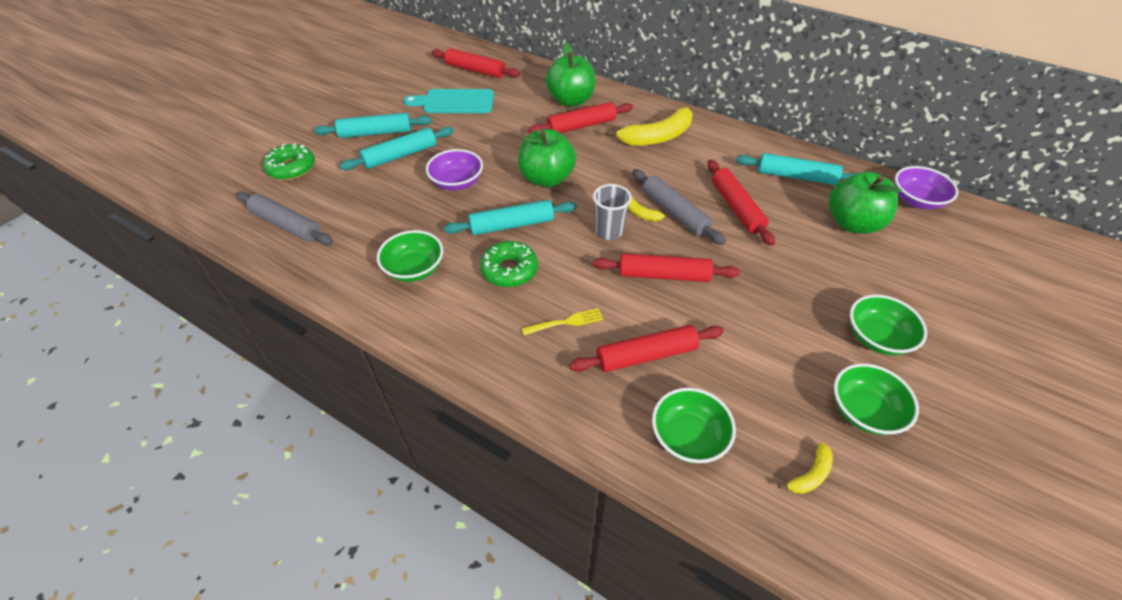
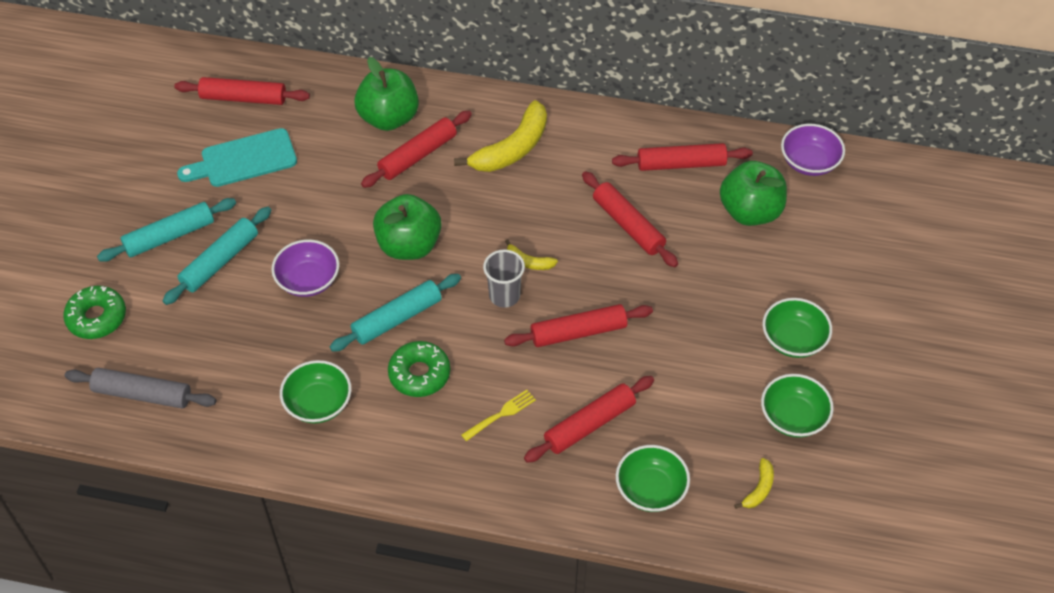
camera: 20 degrees left, 5 degrees up
grey rolling pin [632,169,726,245] -> none
turquoise rolling pin [736,153,858,185] -> red rolling pin [612,143,753,171]

